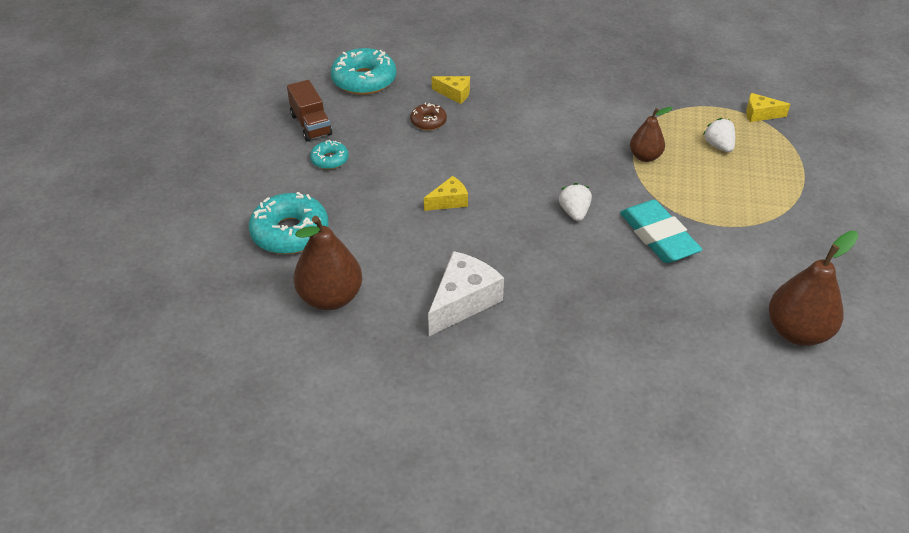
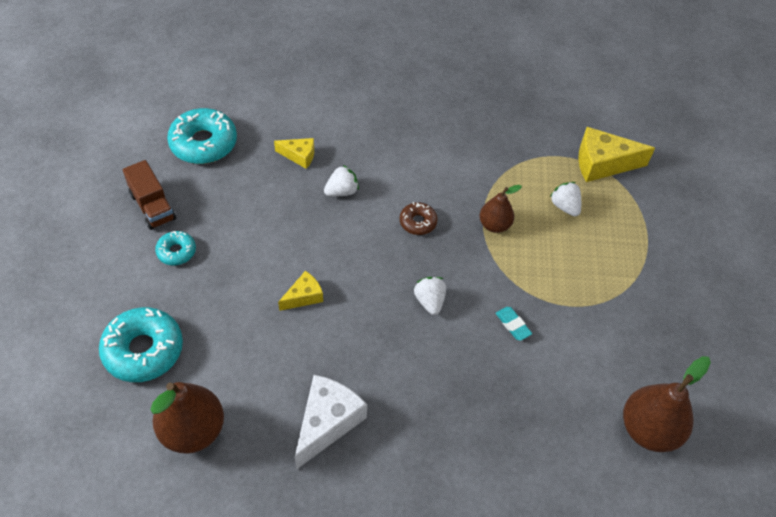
camera: 10 degrees left, 10 degrees up
brown donut [410,103,447,130] -> brown donut moved to [400,202,438,235]
turquoise eraser [620,200,702,263] -> turquoise eraser [496,307,532,341], size x0.45
yellow cheese [746,93,790,122] -> yellow cheese [578,127,655,182], size x1.77
none -> white strawberry [324,165,359,196]

